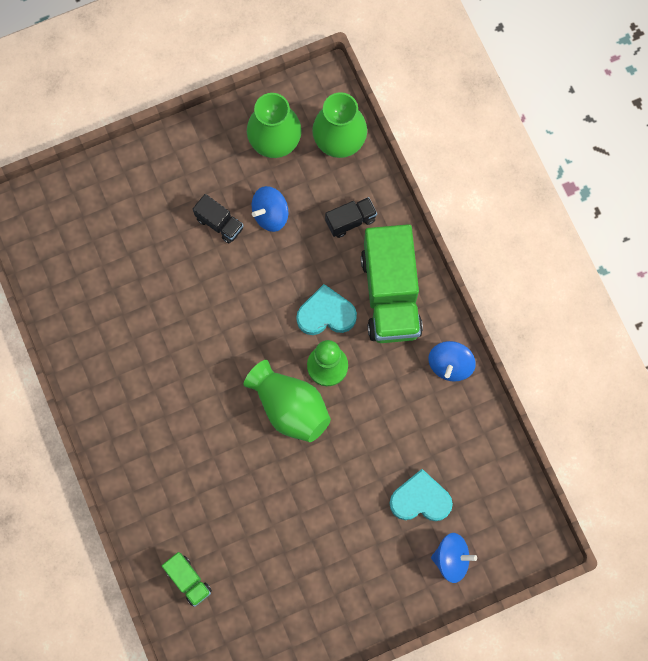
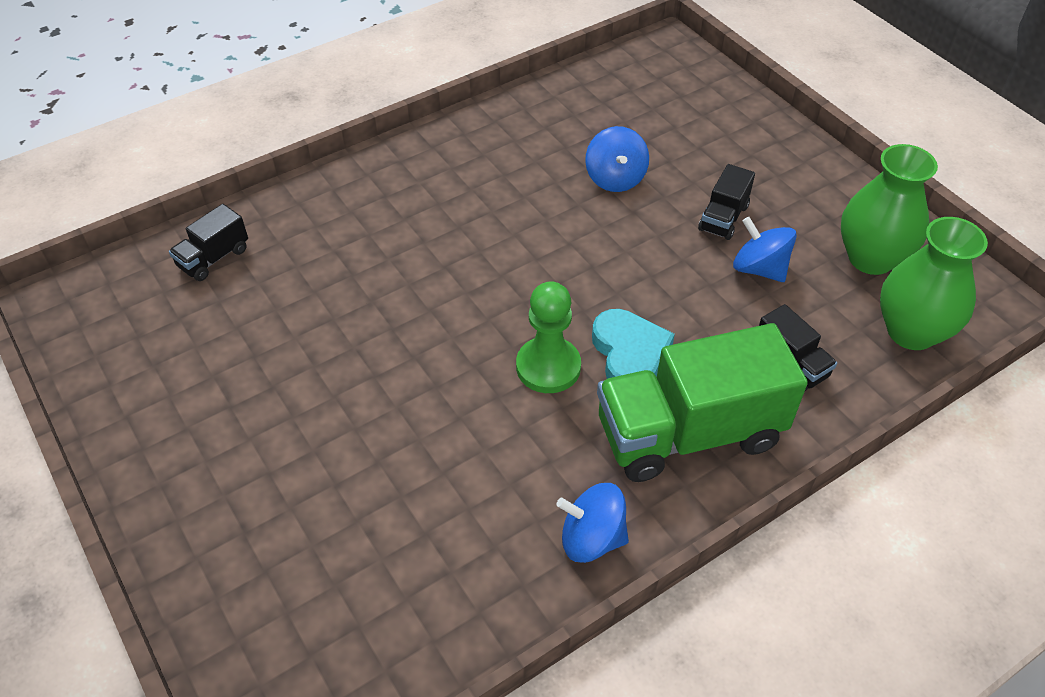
camera: 80 degrees right, 25 degrees down
green truck [162,552,212,607] -> black truck [169,204,248,281]
green vase [244,360,331,442] -> none
turquoise heart [389,469,453,521] -> none
blue spinning top [431,533,477,583] -> blue spinning top moved to [585,126,649,192]

